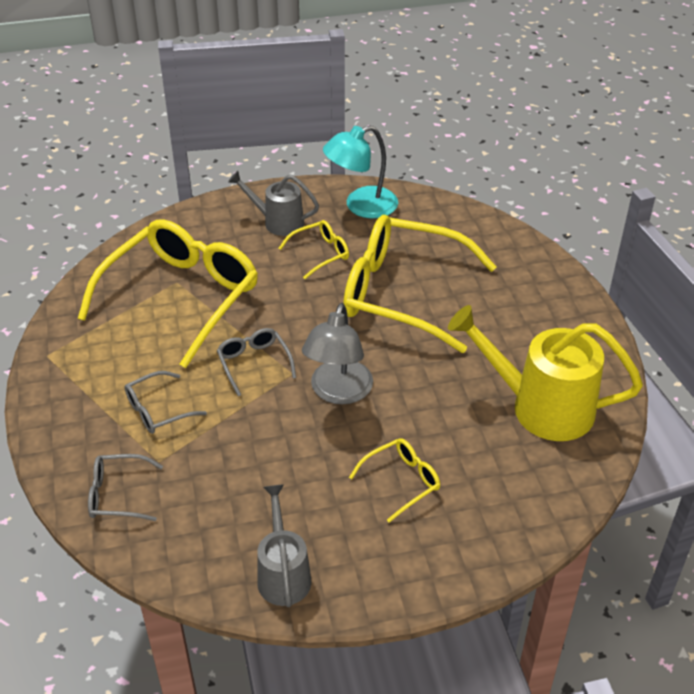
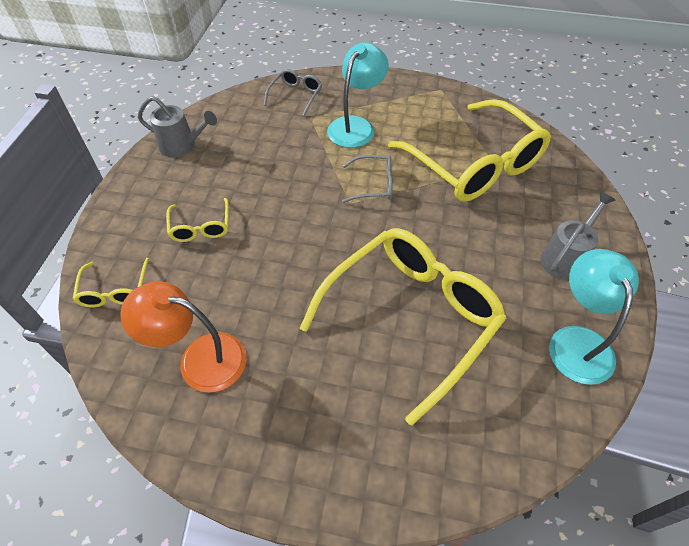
camera: 115 degrees right, 10 degrees up
grey glasses [124,371,207,434] -> turquoise lamp [327,43,389,148]
yellow glasses [279,220,349,279] -> yellow glasses moved to [73,258,149,308]
grey lamp [302,303,373,404] -> none
yellow watering can [448,305,643,441] -> orange lamp [120,281,247,392]

